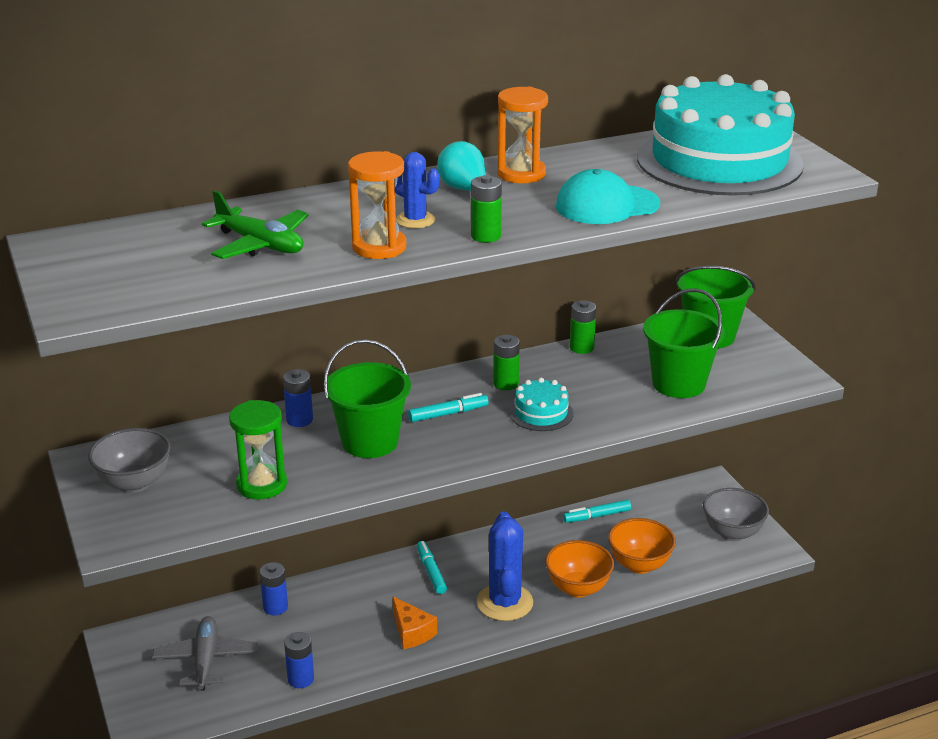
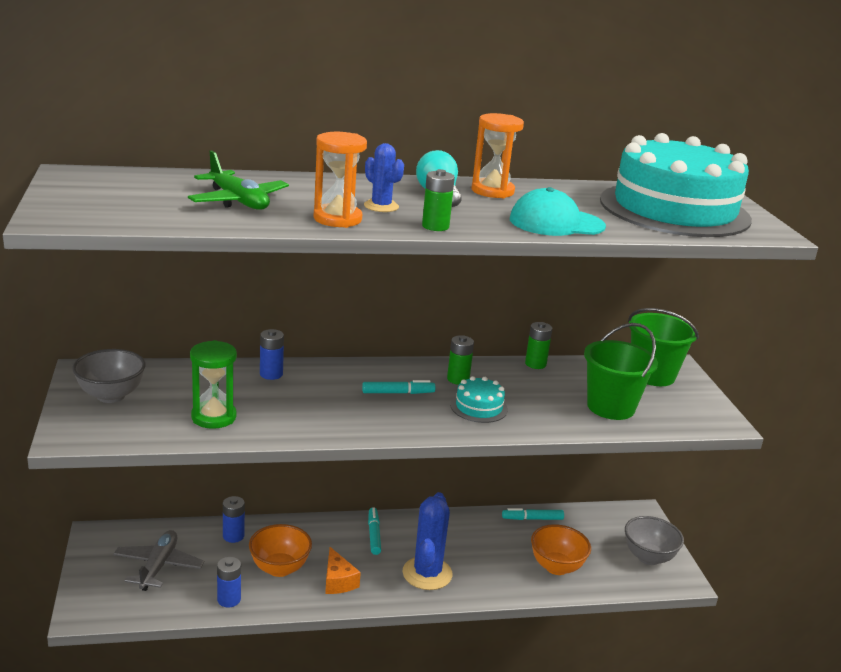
camera: 10 degrees right, 5 degrees down
green bucket [324,339,411,458] -> none
orange bowl [545,540,614,598] -> orange bowl moved to [249,524,312,577]

